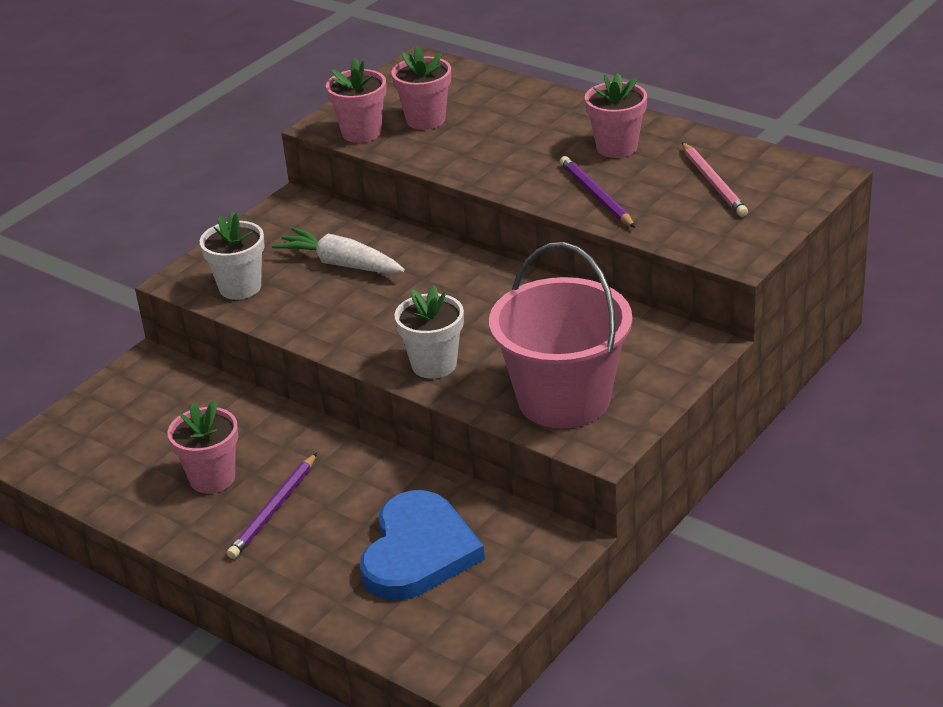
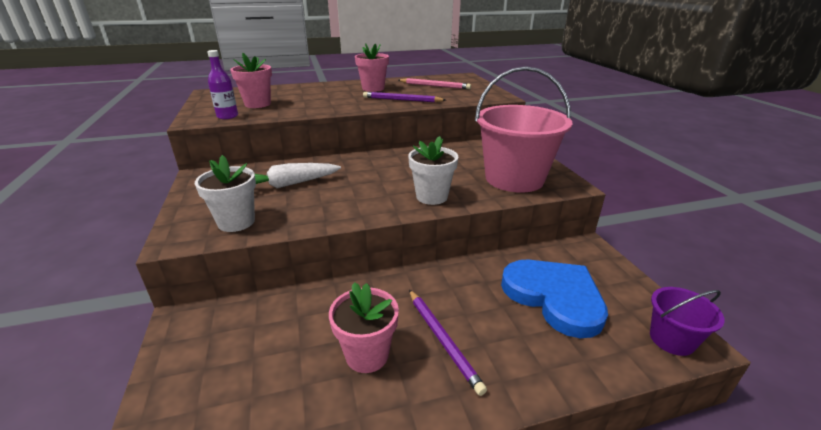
camera: 55 degrees left, 5 degrees down
pink flower pot [326,58,386,143] -> purple bottle [207,50,238,119]
none -> purple bucket [650,287,725,356]

